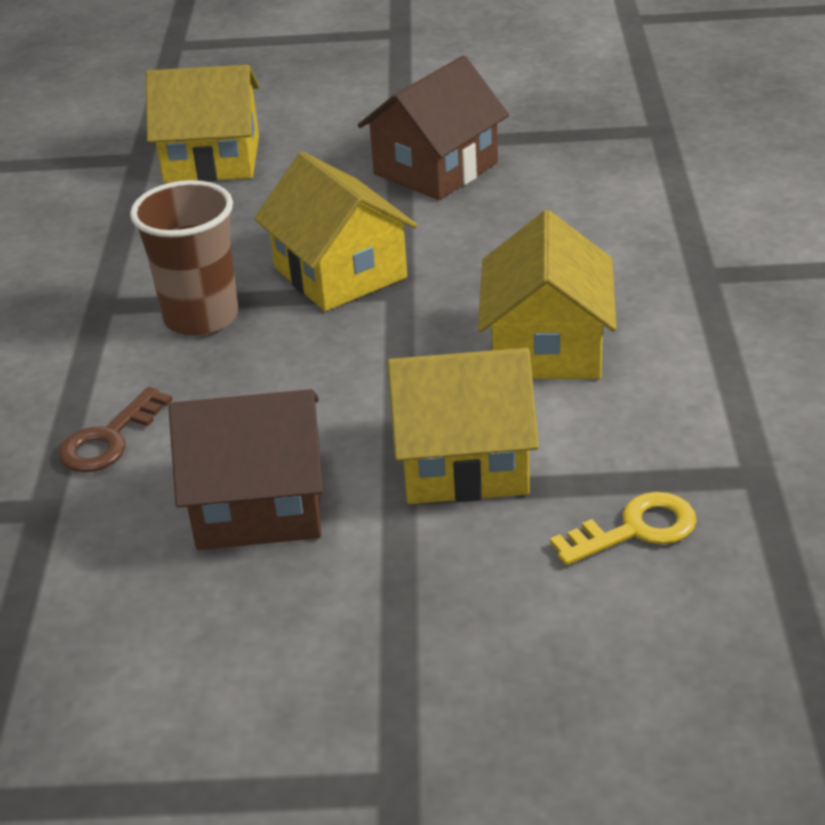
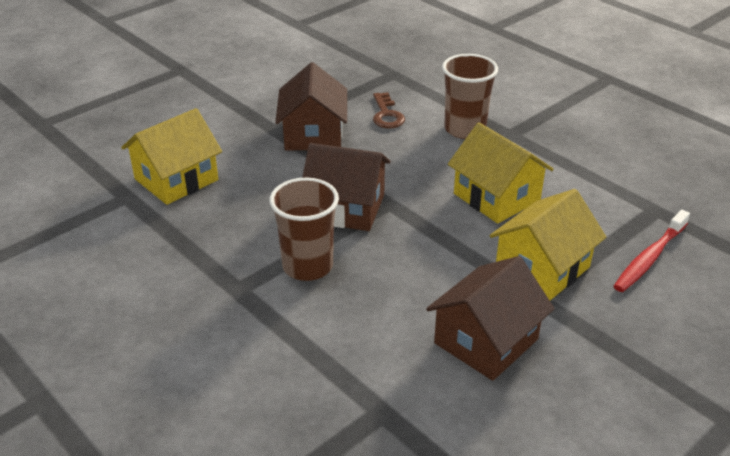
camera: 45 degrees left, 0 degrees up
brown key [58,387,172,472] -> brown key moved to [373,92,405,128]
yellow house [254,152,417,311] -> brown house [302,143,391,231]
yellow key [550,492,697,565] -> red toothbrush [614,210,690,292]
none -> brown cup [442,54,498,139]

